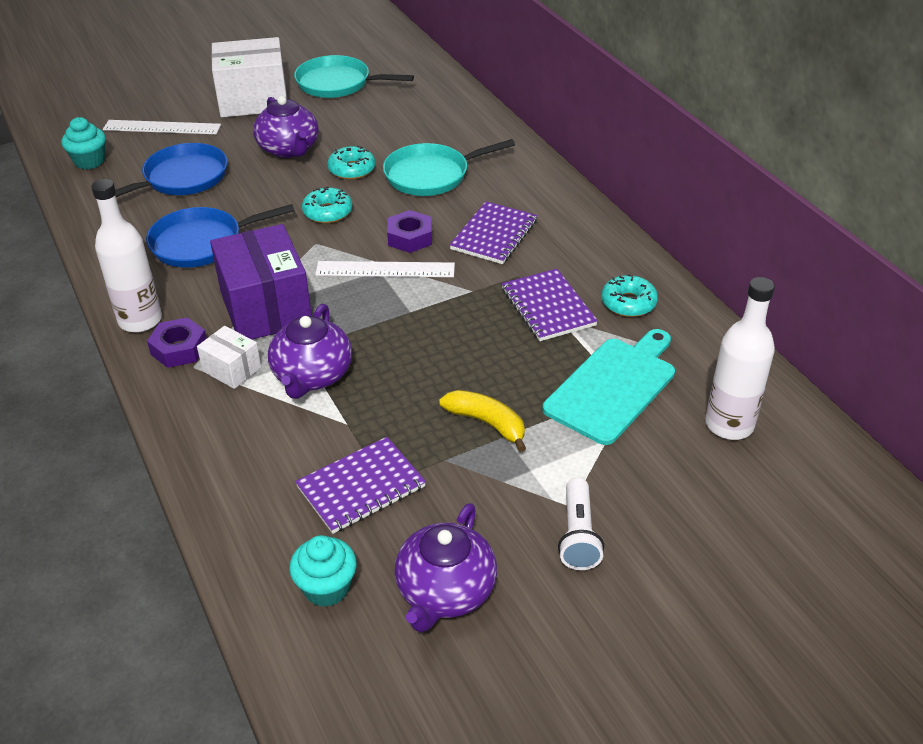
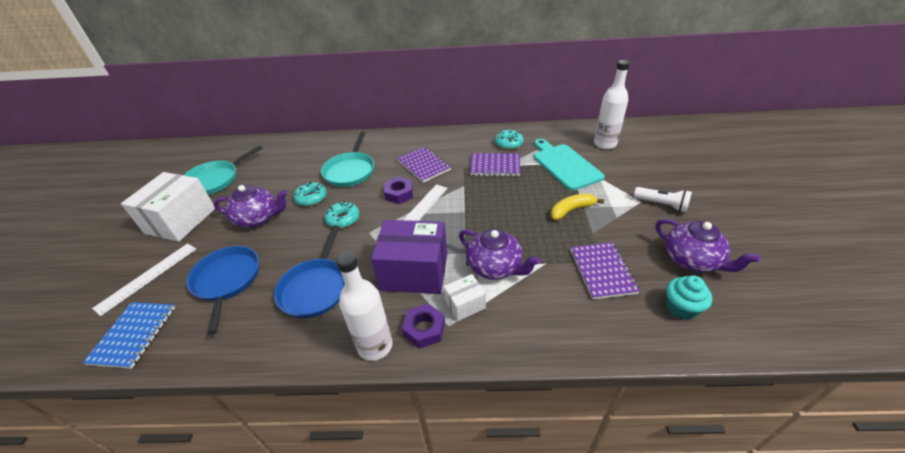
camera: 60 degrees left, 0 degrees up
turquoise cupcake [61,117,106,169] -> blue notebook [83,302,175,369]

